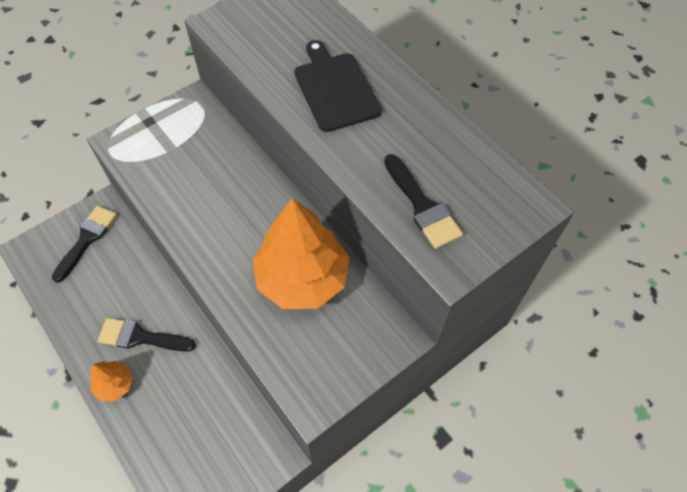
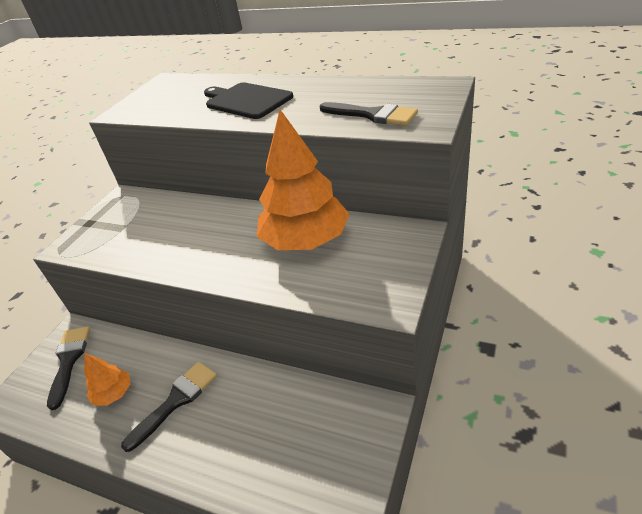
camera: 25 degrees left, 20 degrees down
orange tree [90,361,133,401] -> orange tree moved to [84,353,131,406]
black brush [98,318,196,352] -> black brush turned 150 degrees clockwise [121,362,217,452]

